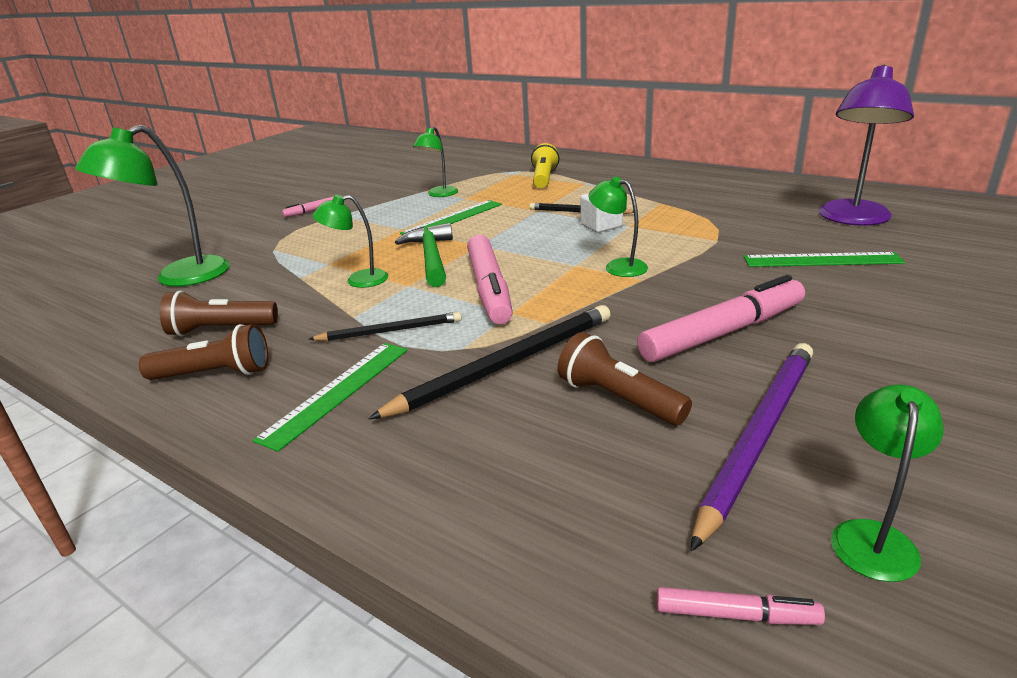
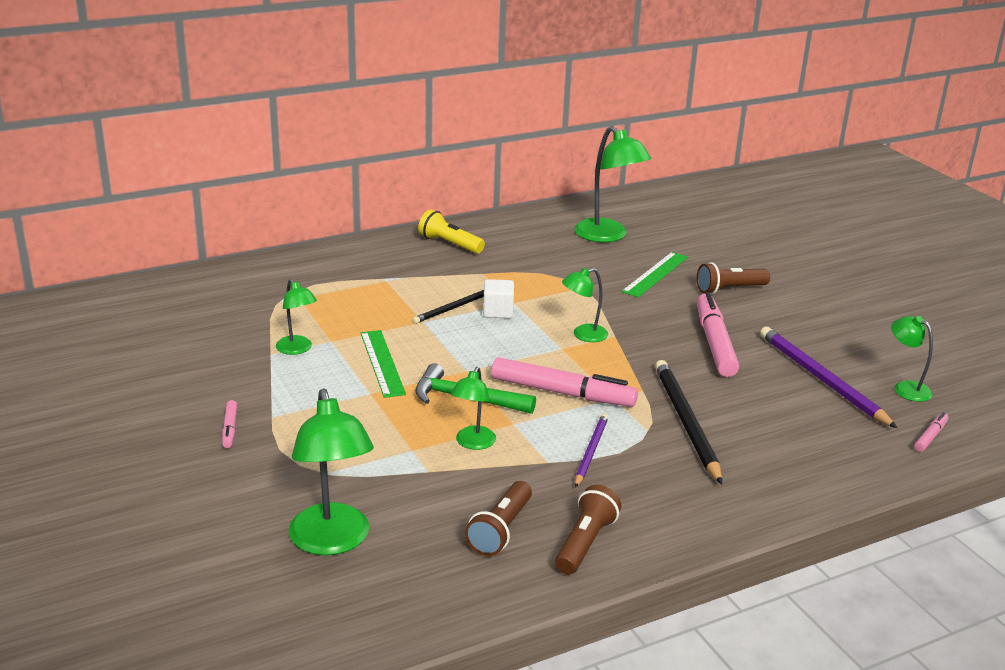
camera: 65 degrees left, 0 degrees up
green ruler [253,343,408,452] -> none
black pencil [308,312,462,341] -> purple pencil [575,413,609,488]
yellow flashlight [531,143,559,188] -> yellow flashlight moved to [418,209,485,254]
brown flashlight [557,332,692,425] -> brown flashlight moved to [697,262,770,294]
purple lamp [819,65,914,226] -> green lamp [574,126,651,243]

